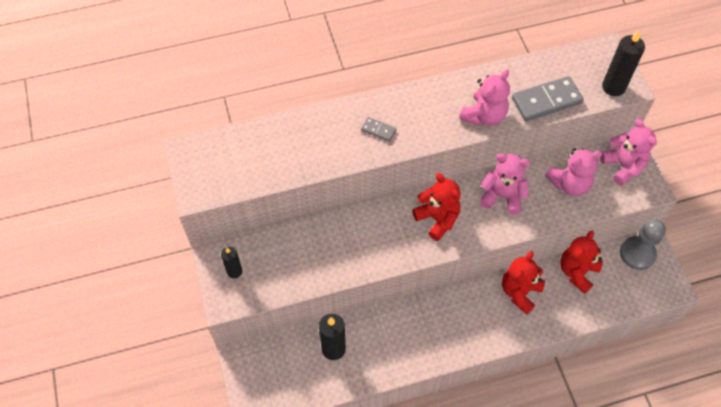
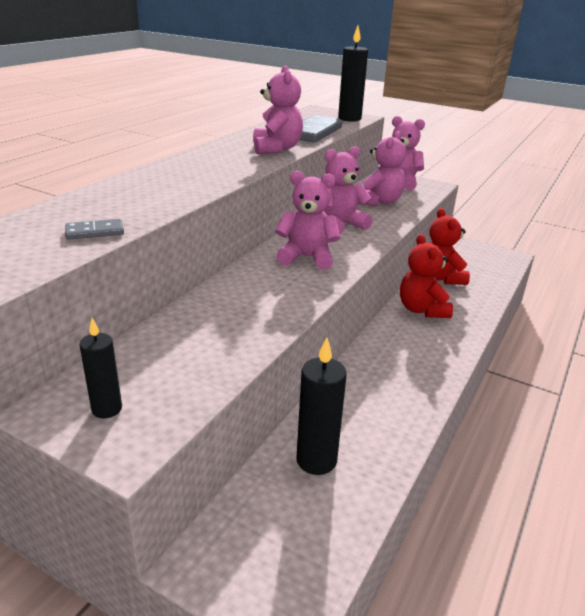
camera: 45 degrees left, 30 degrees down
grey domino [361,117,397,142] -> grey domino moved to [65,219,124,240]
red teddy bear [412,173,460,241] -> pink teddy bear [275,171,340,270]
grey pawn [620,219,666,270] -> none

